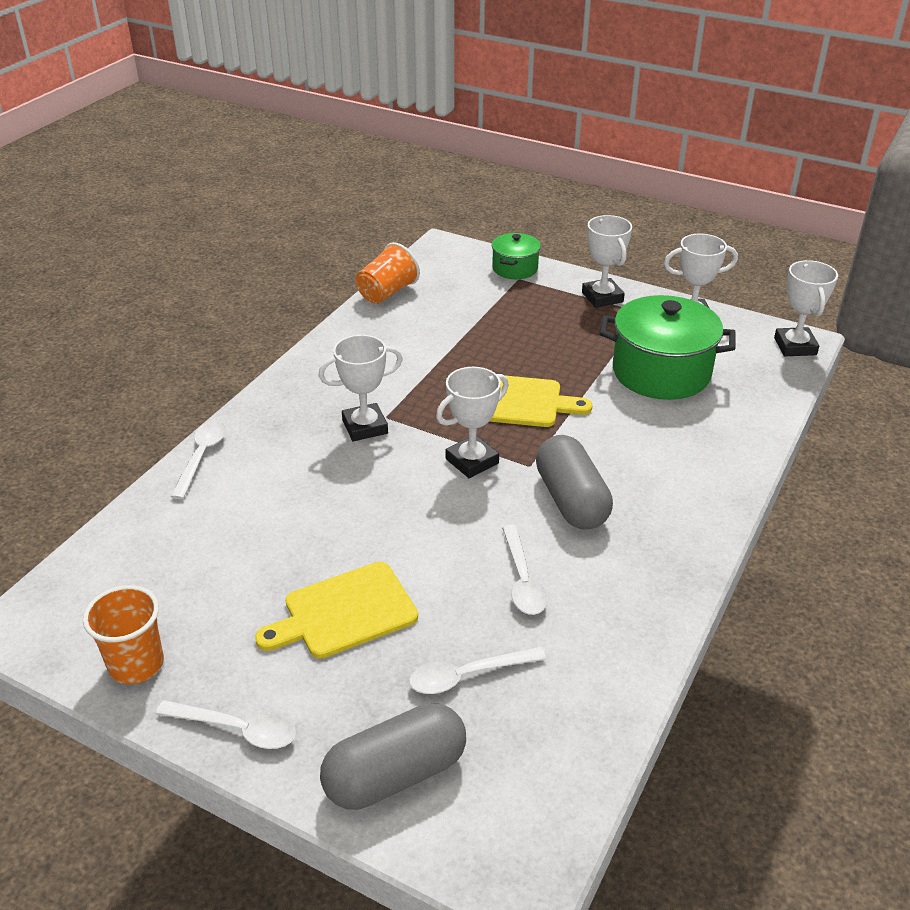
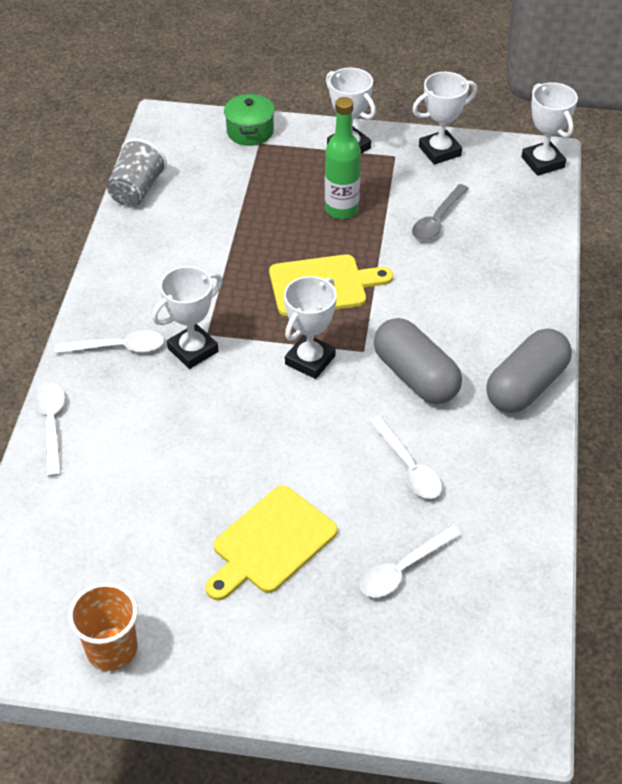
camera: 20 degrees left, 10 degrees up
white spoon [156,700,296,749] -> white spoon moved to [55,330,164,353]
grey capsule [320,703,466,810] -> grey capsule moved to [486,328,572,413]
orange cup [356,242,420,304] -> grey cup [106,138,167,207]
green pot [599,295,736,400] -> grey spoon [412,184,469,241]
none -> green bottle [325,97,361,219]

